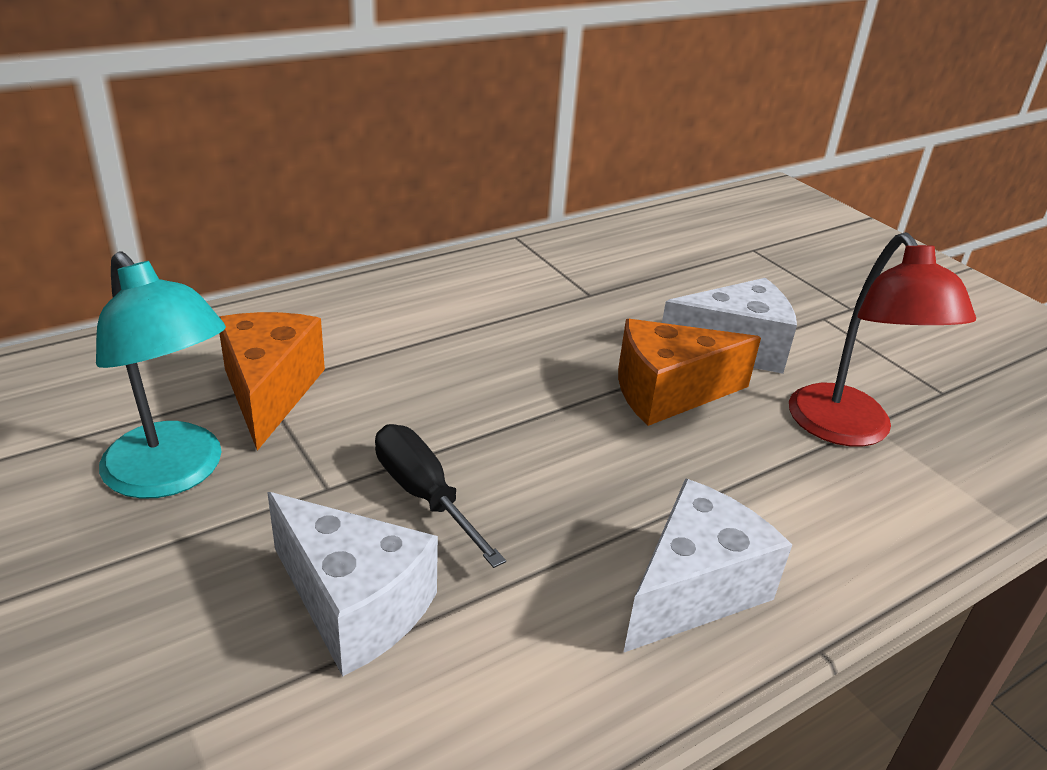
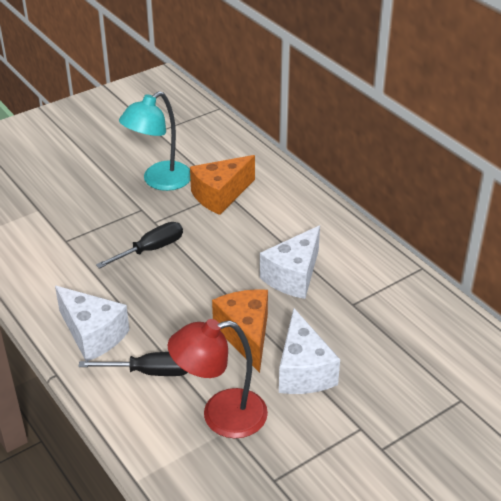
camera: 90 degrees right, 5 degrees up
orange cheese [219,312,325,451] -> orange cheese turned 150 degrees clockwise [190,155,255,215]
white cheese [267,492,438,677] -> white cheese moved to [260,225,320,299]
none -> black screwdriver [78,352,188,376]

